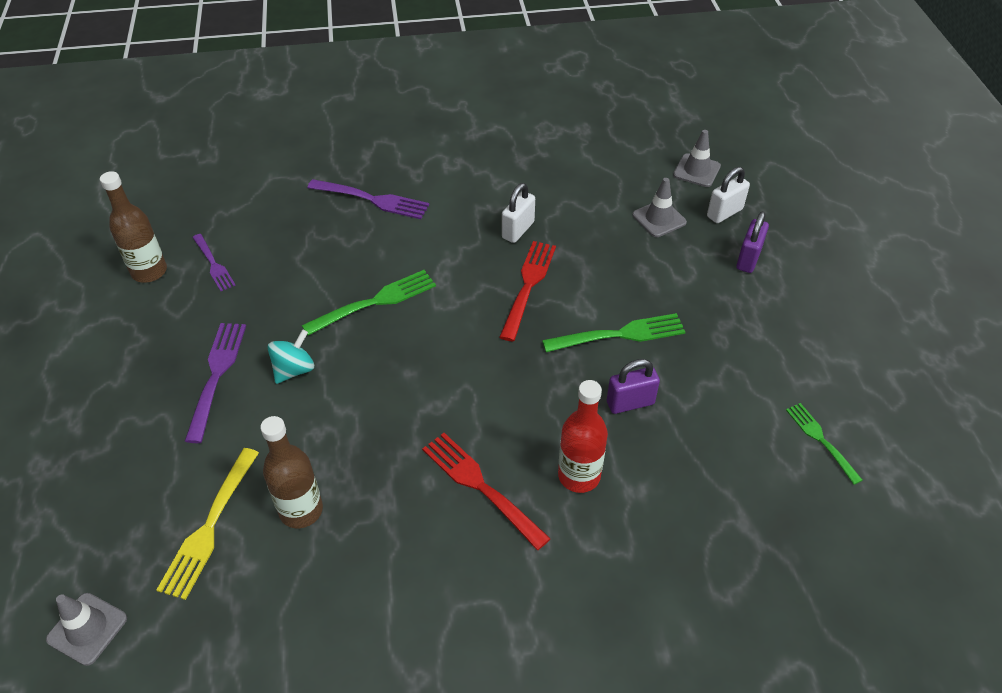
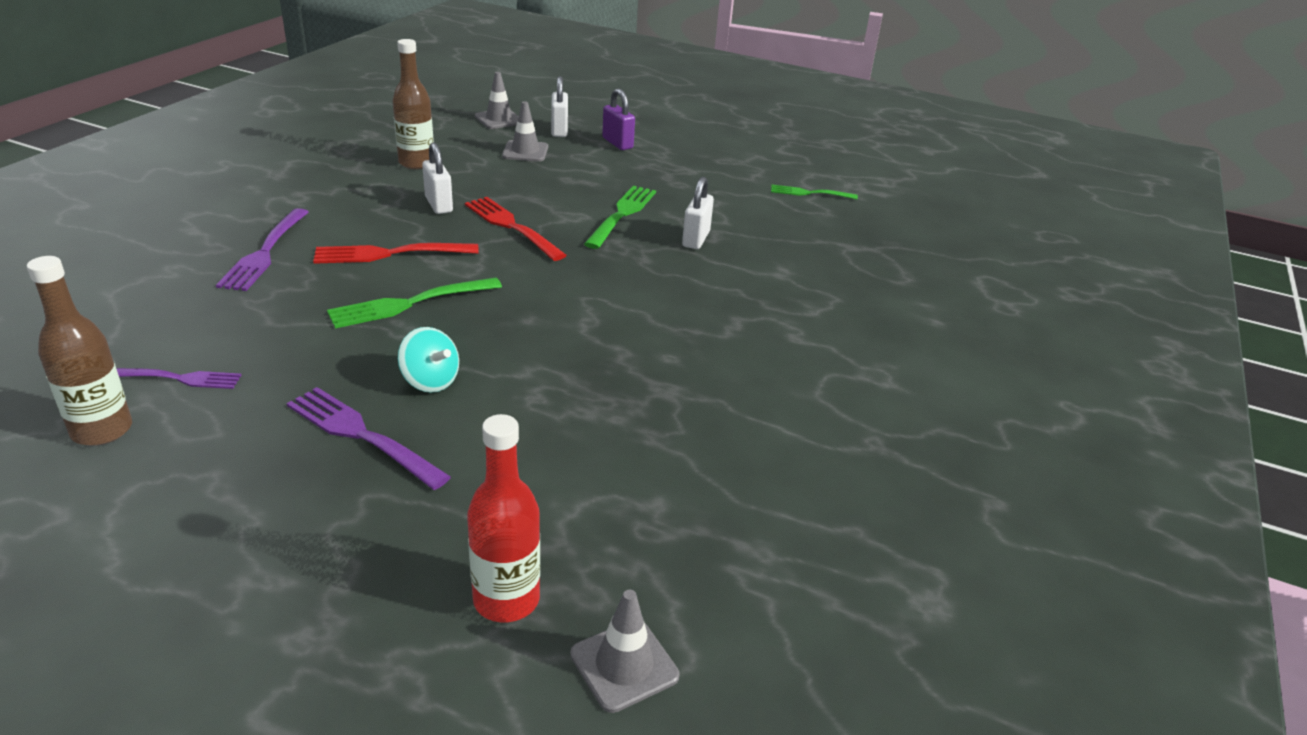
camera: 60 degrees left, 15 degrees down
yellow fork [157,448,259,600] -> none
brown bottle [260,416,323,528] -> brown bottle moved to [393,39,434,169]
turquoise spinning top [267,329,314,384] -> turquoise spinning top turned 150 degrees clockwise [398,327,459,393]
green fork [302,270,436,336] -> green fork turned 120 degrees counterclockwise [327,277,502,328]
purple fork [307,179,429,219] -> purple fork turned 135 degrees clockwise [216,208,309,291]
red fork [422,433,551,550] -> red fork moved to [313,243,479,264]
red bottle [558,380,608,493] -> red bottle moved to [467,414,540,623]
purple padlock [607,359,660,414] -> white padlock [682,177,714,249]

